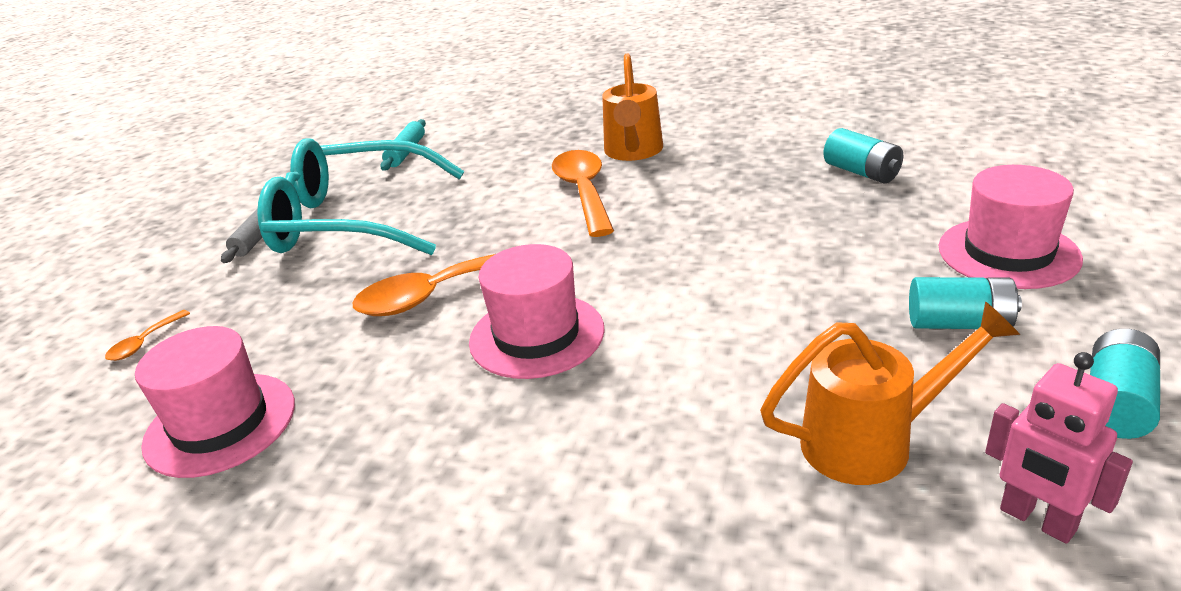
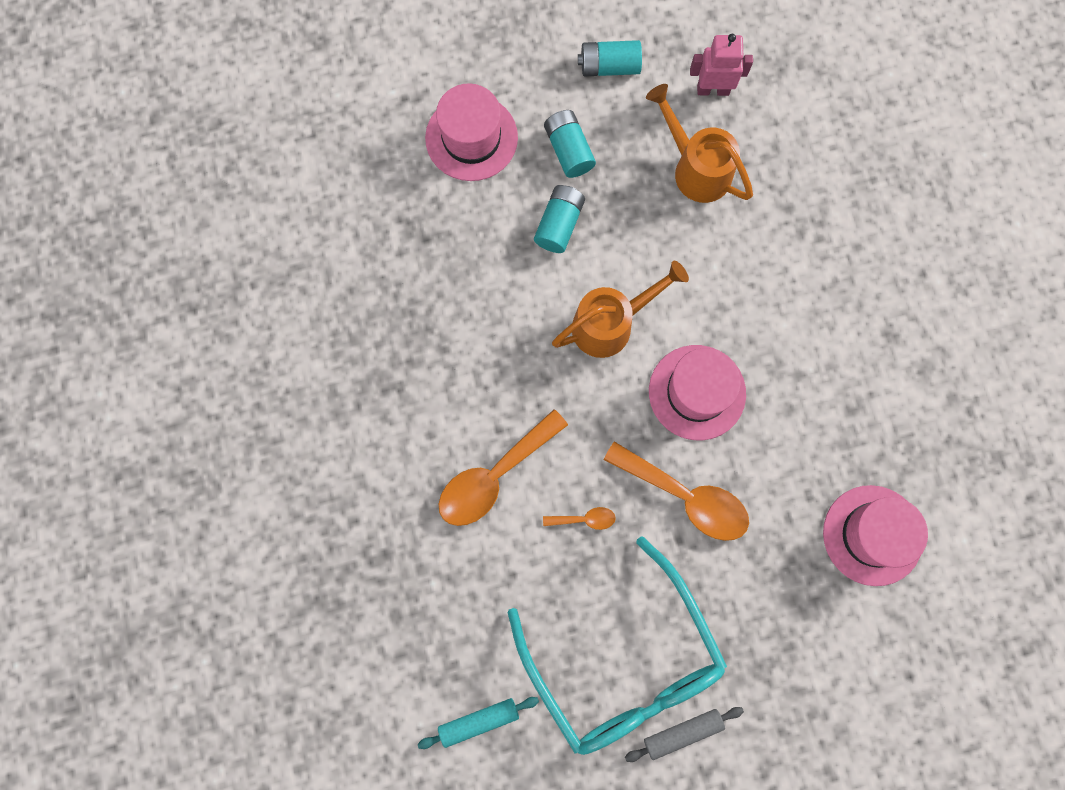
camera: 125 degrees left, 45 degrees up
orange spoon [105,310,190,361] -> orange spoon moved to [543,507,616,530]
orange watering can [602,54,663,161] -> orange watering can moved to [552,261,689,358]
turquoise battery [823,128,903,183] -> turquoise battery moved to [534,185,585,253]
pink robot [985,352,1133,544] -> pink robot turned 105 degrees counterclockwise [690,34,753,96]

